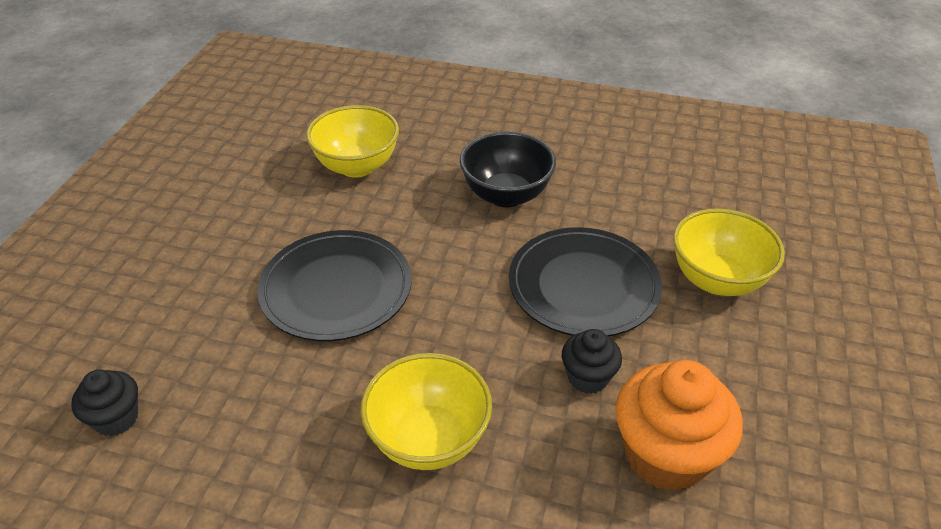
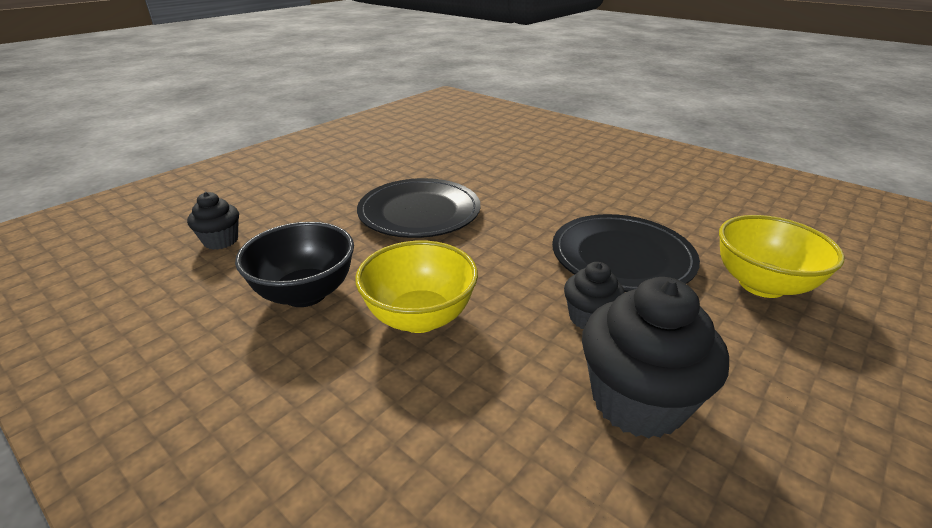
camera: 25 degrees right, 10 degrees down
yellow bowl [306,105,399,178] -> none
black bowl [460,131,556,207] -> black bowl moved to [235,222,354,307]
orange cupcake [615,360,743,491] -> black cupcake [582,277,729,439]

